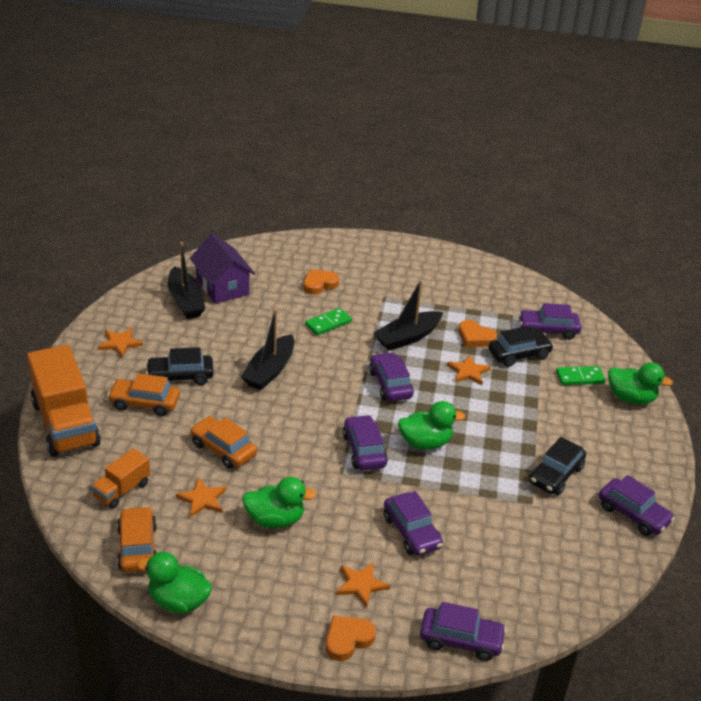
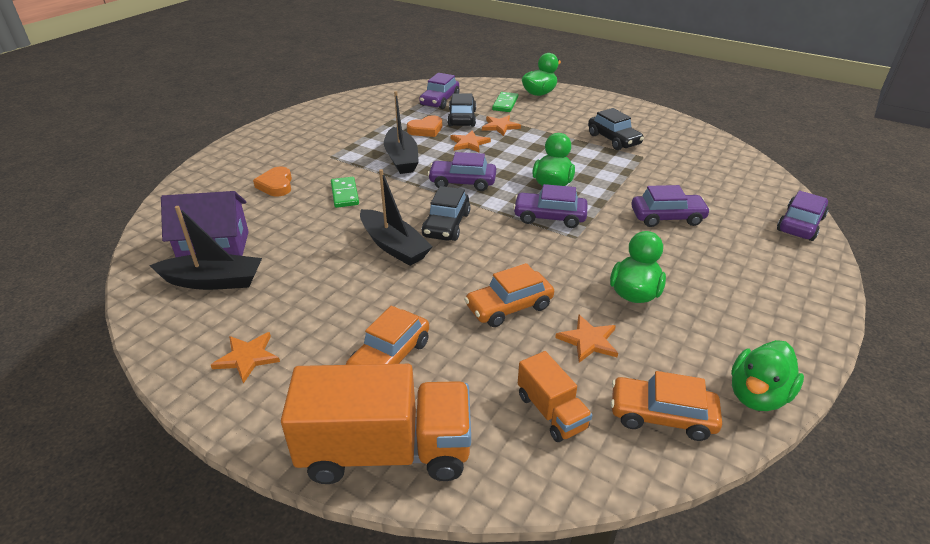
camera: 65 degrees left, 0 degrees up
black car [146,347,214,385] -> black car moved to [422,186,470,241]
orange heart [326,616,376,661] -> none
orange star [336,562,390,608] -> orange star moved to [482,115,521,136]
purple car [599,475,675,536] -> none

